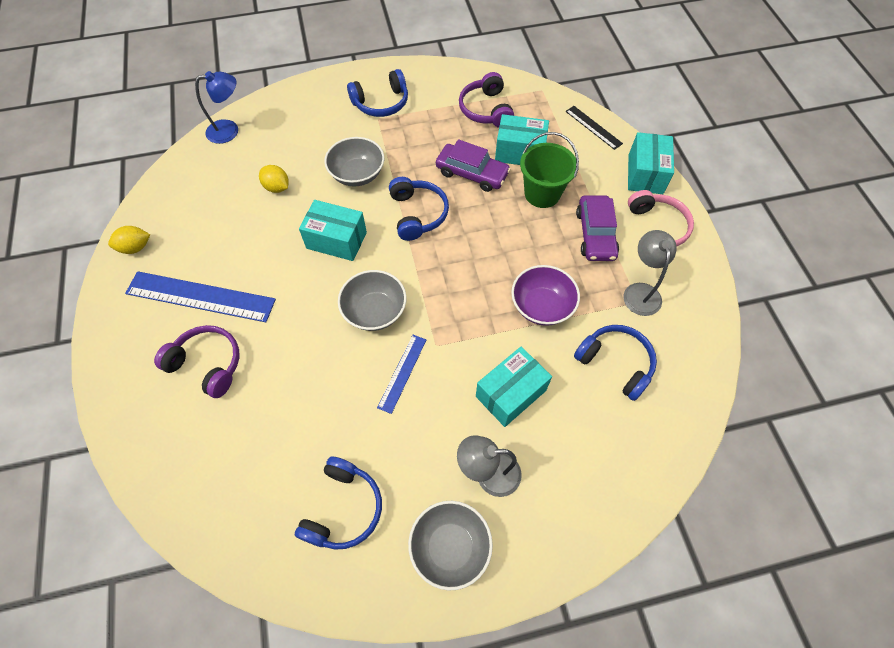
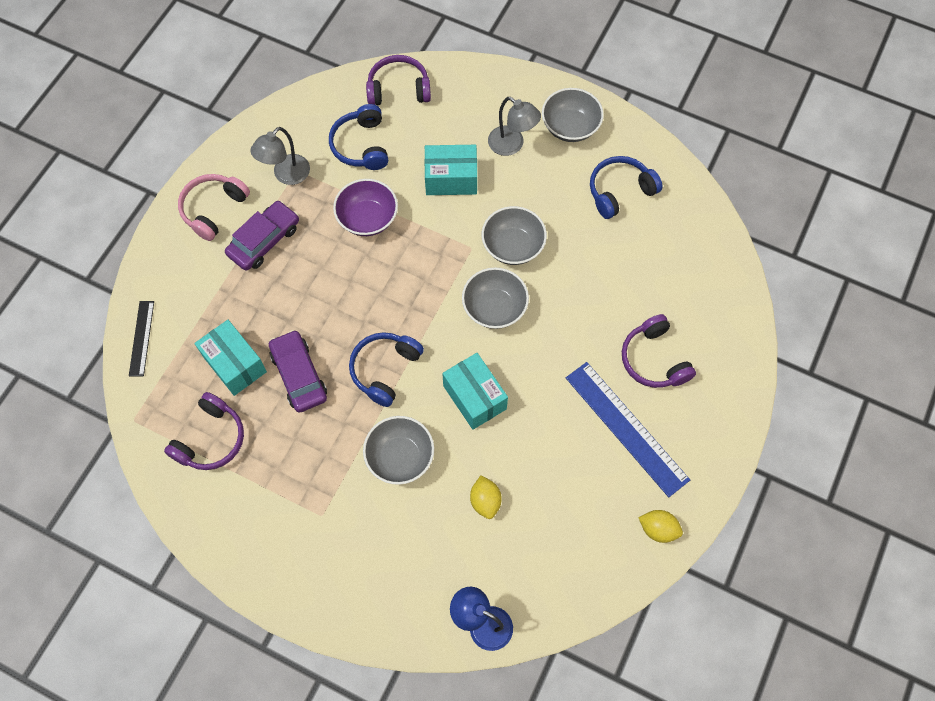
camera: 140 degrees left, 5 degrees up
blue headphones [347,69,408,117] -> none
blue ruler [377,335,426,414] -> grey bowl [482,206,547,265]
green bucket [520,132,579,208] -> none
turquoise box [628,132,674,194] -> none
none -> purple headphones [366,55,431,105]

